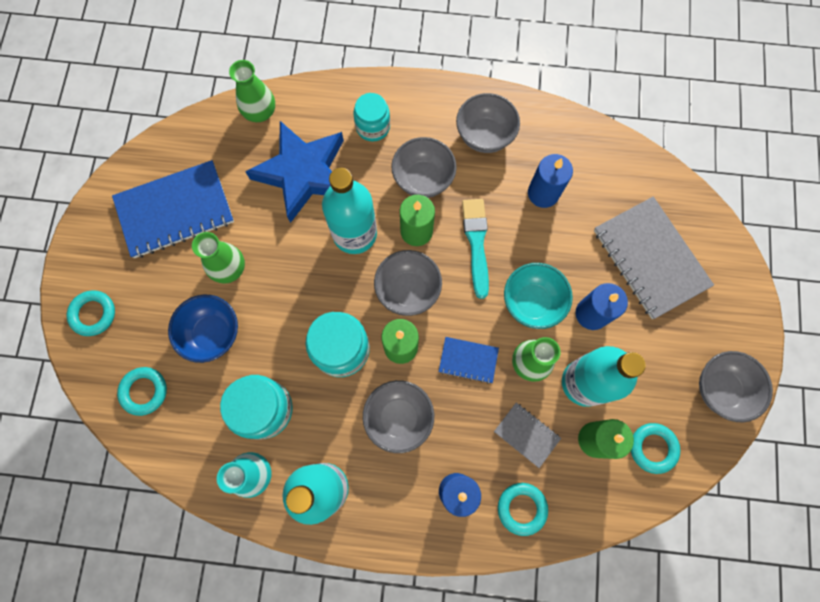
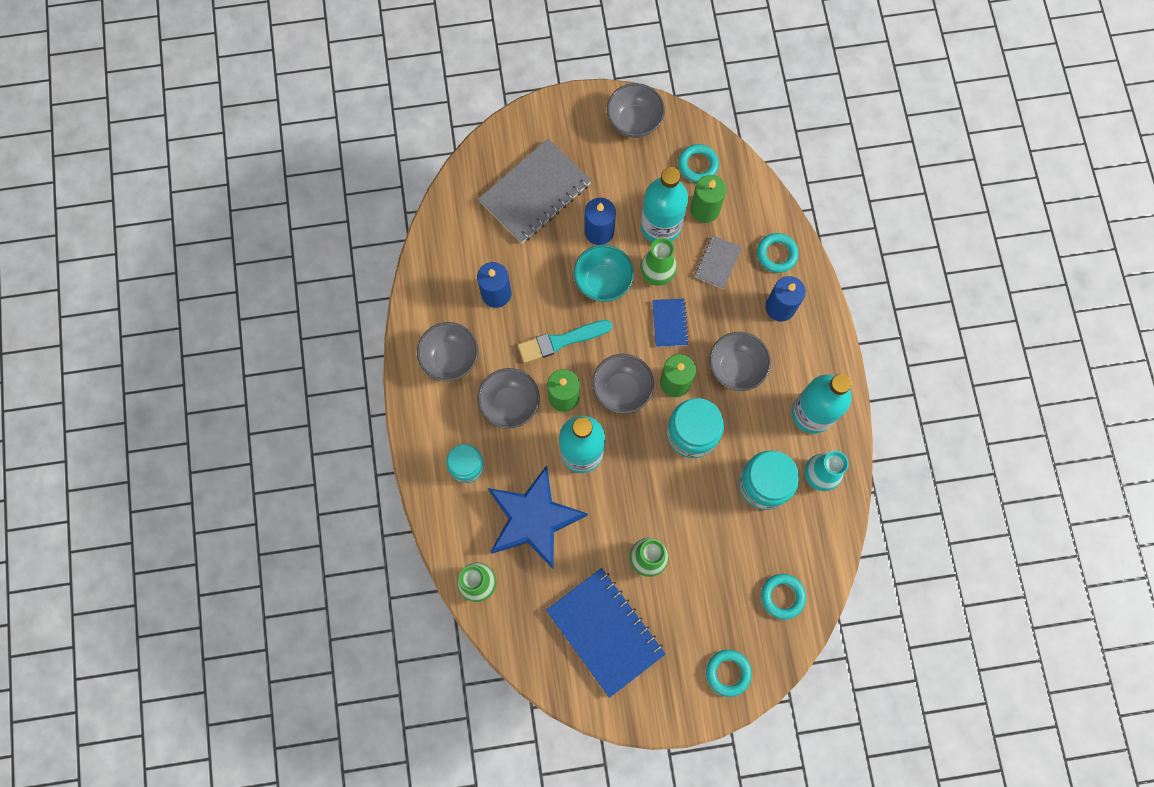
camera: 105 degrees left, 0 degrees up
blue bowl [168,295,238,363] -> none

